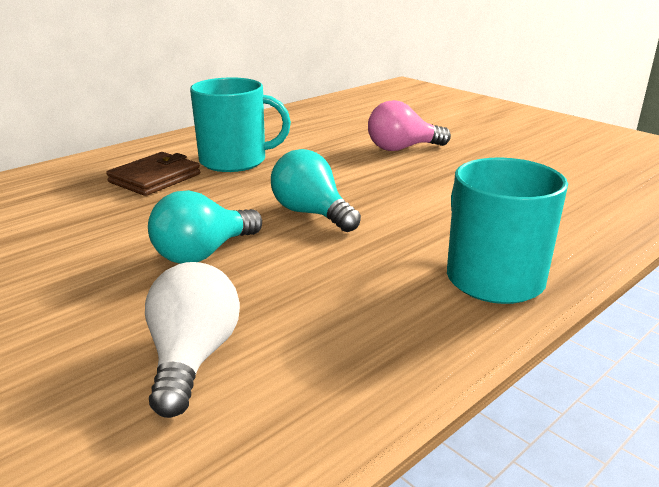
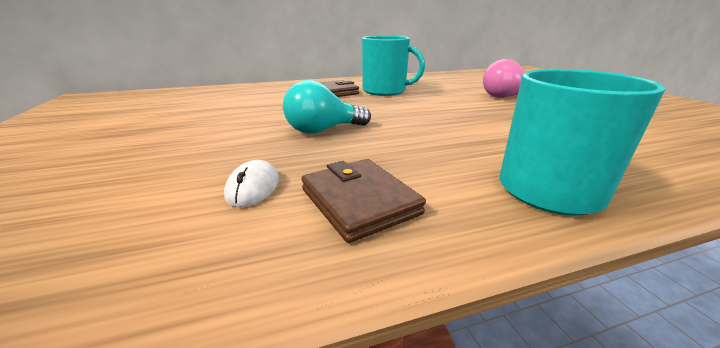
camera: 25 degrees right, 0 degrees up
white light bulb [145,262,240,418] -> white mouse [224,160,279,207]
turquoise light bulb [271,149,361,232] -> none
none -> brown wallet [301,159,426,243]

